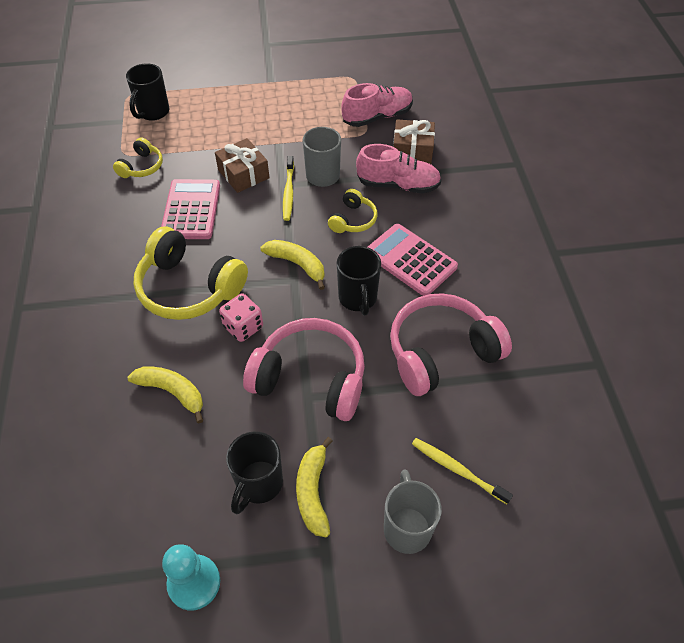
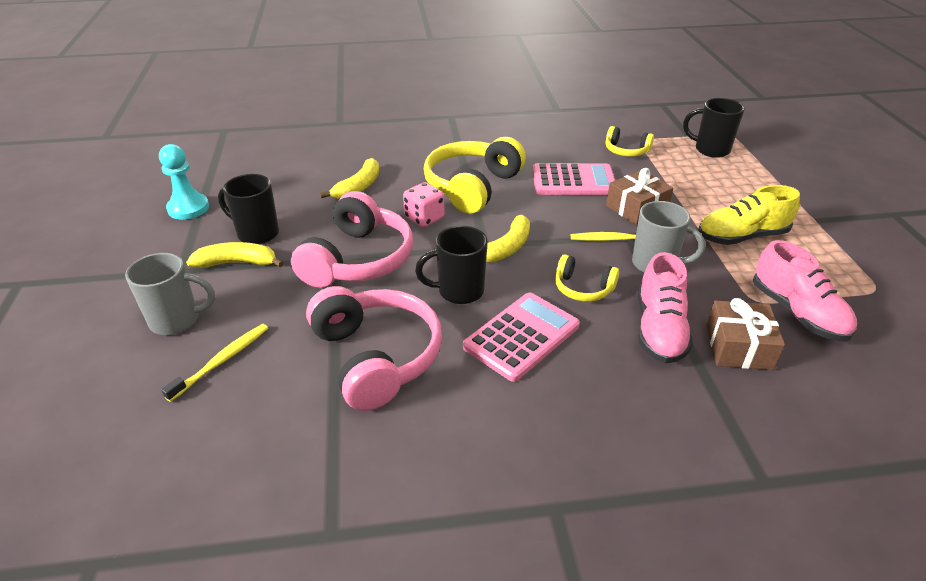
camera: 90 degrees right, 15 degrees down
none -> yellow shoe [698,185,800,245]

